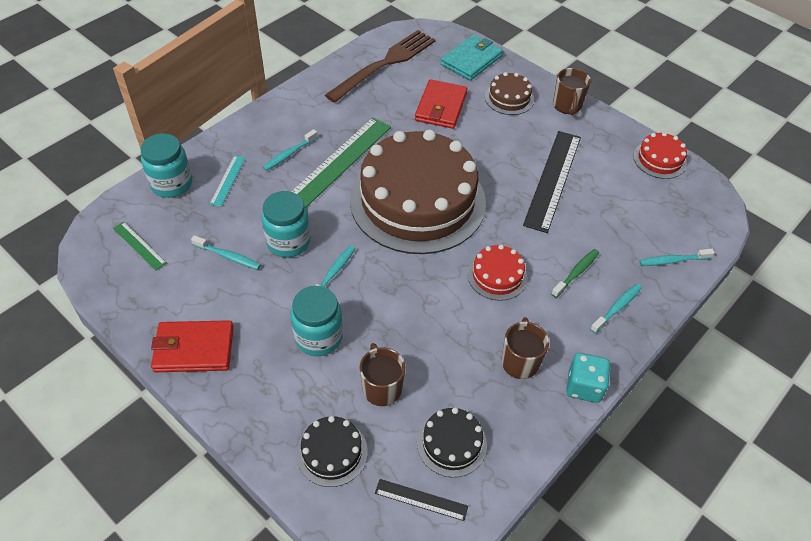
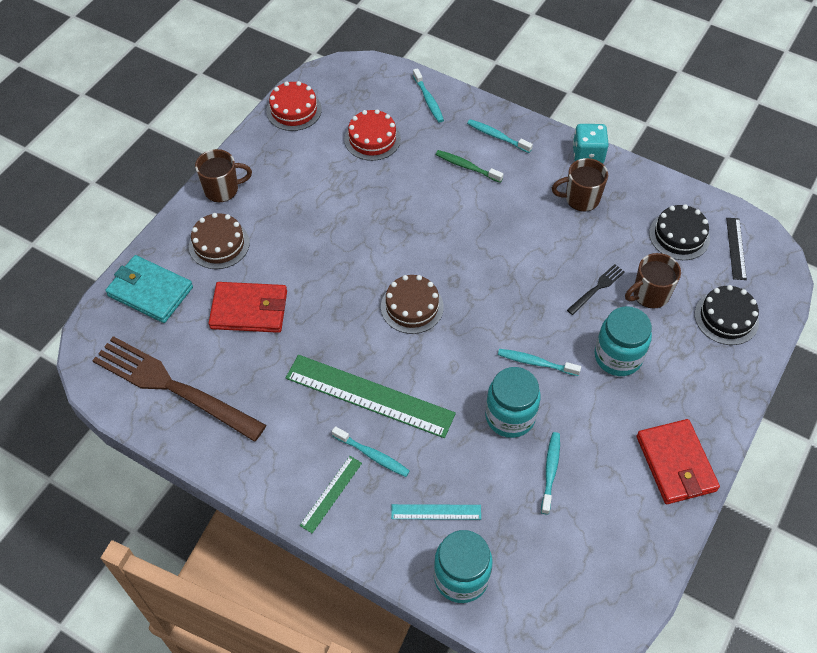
camera: 100 degrees left, 5 degrees up
green ruler [113,222,166,270] -> green ruler moved to [300,456,362,533]
brown cake [350,130,486,254] -> brown cake [381,275,444,334], size x0.41
red cake [467,245,527,301] -> red cake moved to [344,109,401,161]
black ruler [523,131,581,233] -> none
none -> black fork [567,264,625,315]

